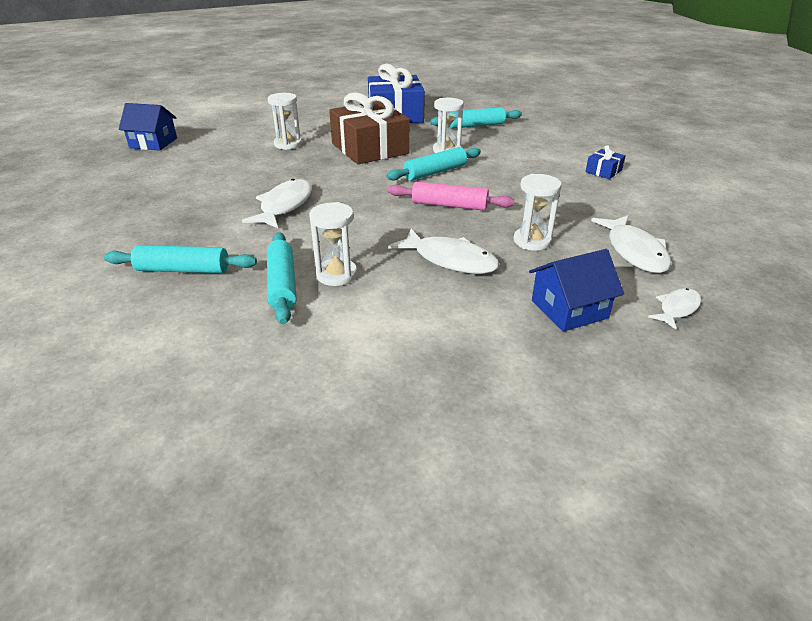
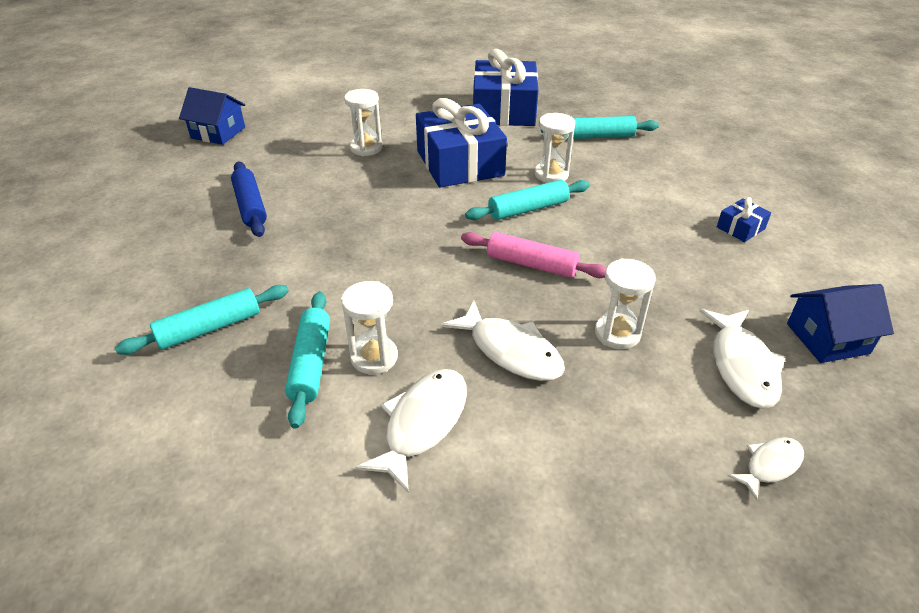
camera: 10 degrees right, 5 degrees up
turquoise rolling pin [104,245,257,273] -> turquoise rolling pin turned 45 degrees counterclockwise [115,285,289,355]
white fish [242,179,312,228] -> white fish moved to [355,369,467,493]
brown gift [329,92,410,164] -> blue gift [416,98,507,188]
blue house [529,249,624,332] -> blue house moved to [787,284,894,363]
none -> blue rolling pin [231,161,267,237]

